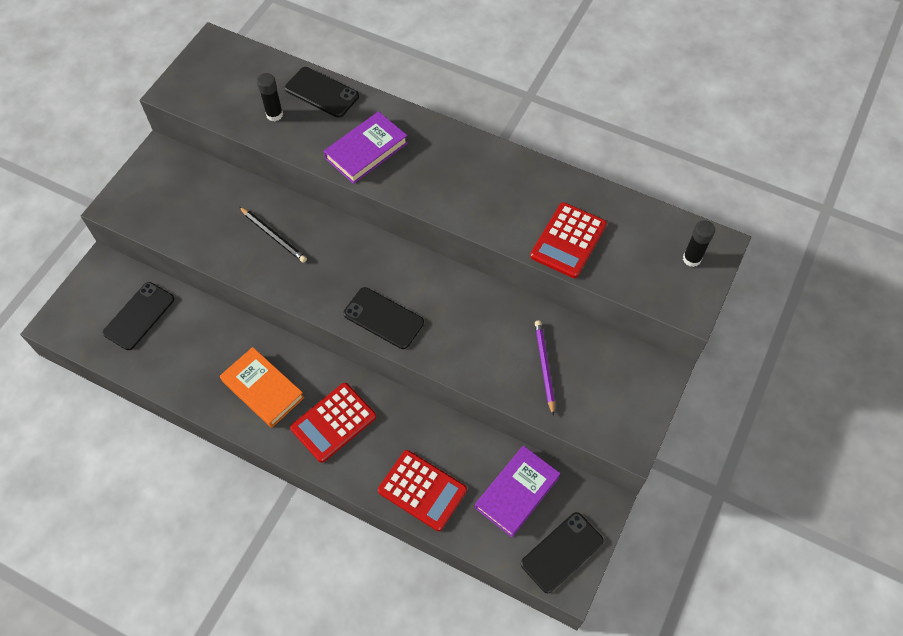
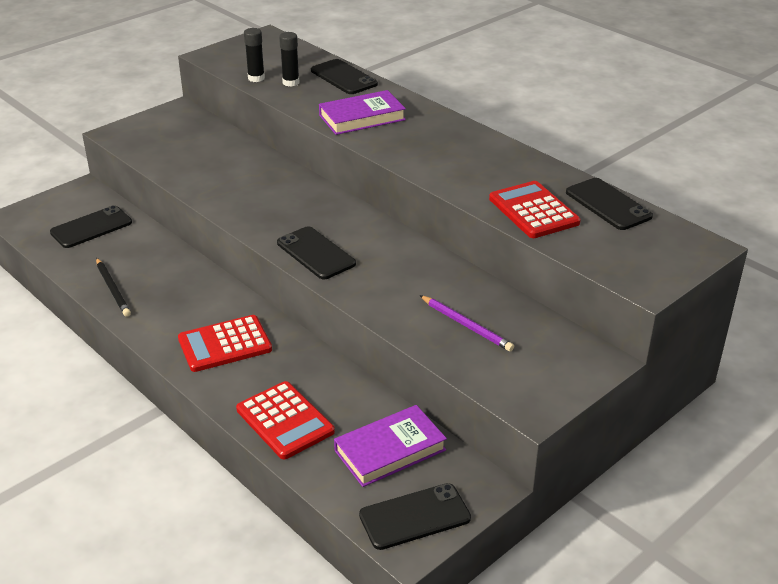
camera: 20 degrees right, 25 degrees down
orange book [220,347,305,428] -> none
black pencil [239,207,307,263] -> black pencil moved to [96,258,131,317]
red calculator [530,202,607,278] -> red calculator turned 105 degrees clockwise [489,181,581,238]
purple pencil [535,320,555,416] -> purple pencil turned 120 degrees clockwise [419,295,514,352]
black glue stick [683,220,715,267] -> black glue stick moved to [244,28,265,82]
none -> black phone [566,178,653,230]

